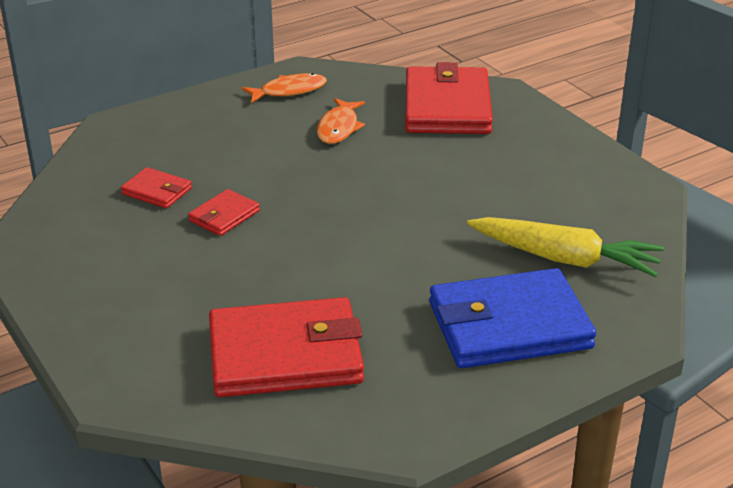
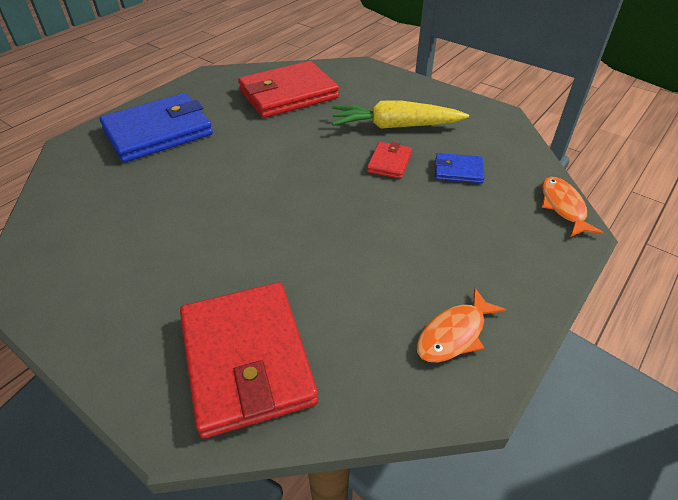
camera: 160 degrees right, 10 degrees up
red wallet [121,167,192,208] -> blue wallet [435,153,485,183]
orange fish [317,98,365,144] -> orange fish moved to [542,177,603,237]
yellow carrot [467,217,664,277] -> yellow carrot moved to [332,101,469,129]

